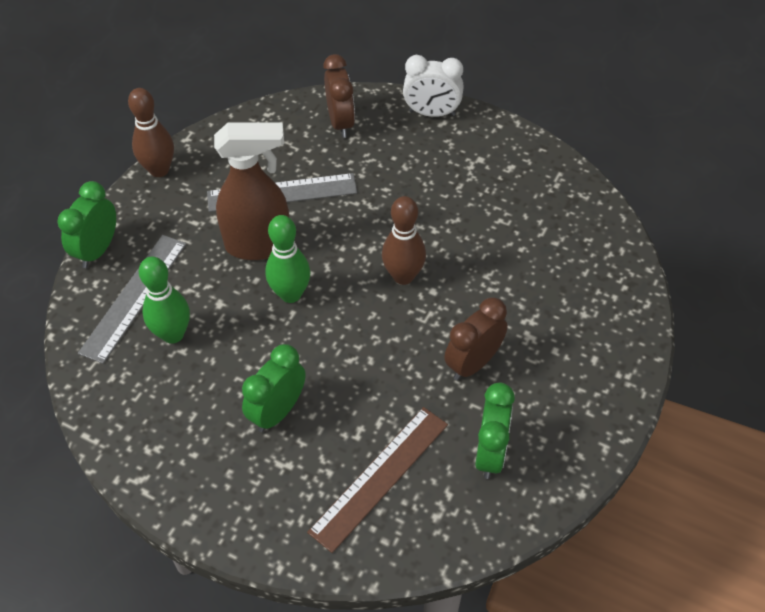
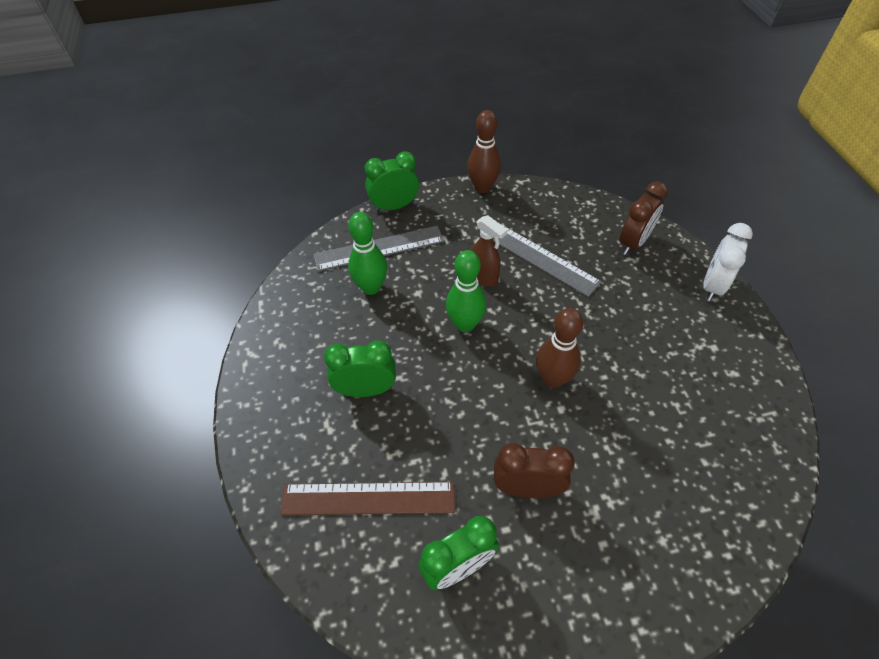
camera: 50 degrees right, 0 degrees up
brown spray bottle [214,122,289,260] -> brown spray bottle [471,215,507,287], size x0.56
white clock [403,55,464,117] -> white clock turned 60 degrees clockwise [703,223,753,301]

